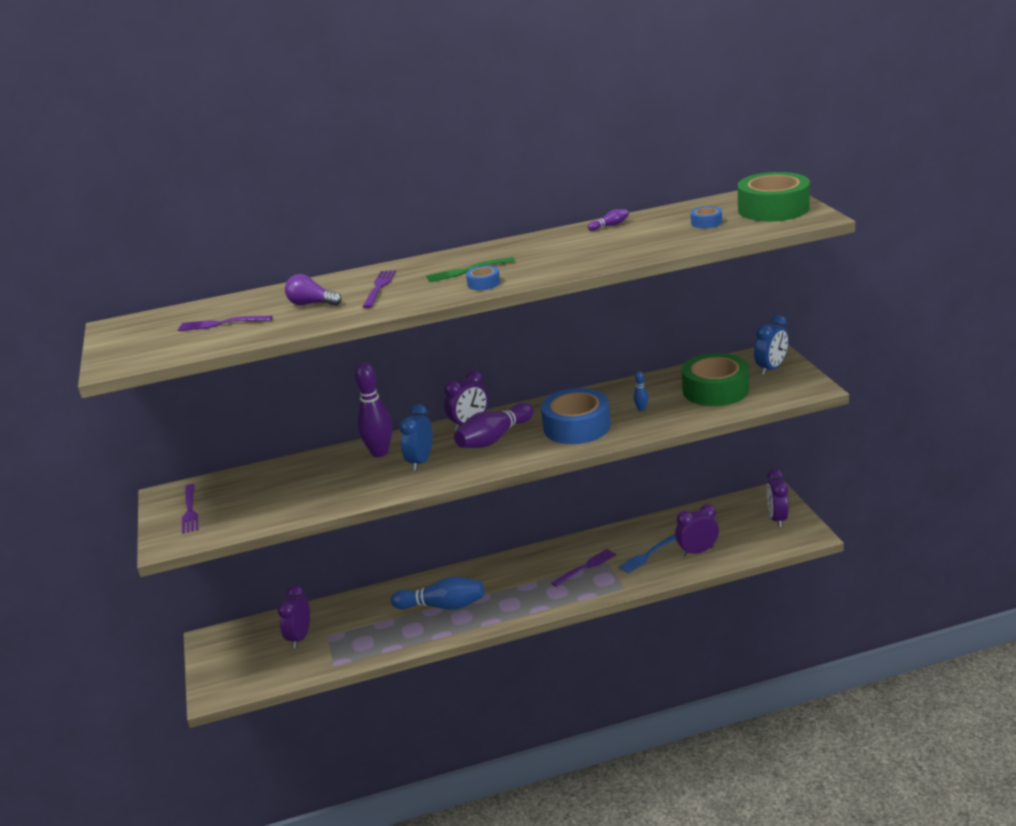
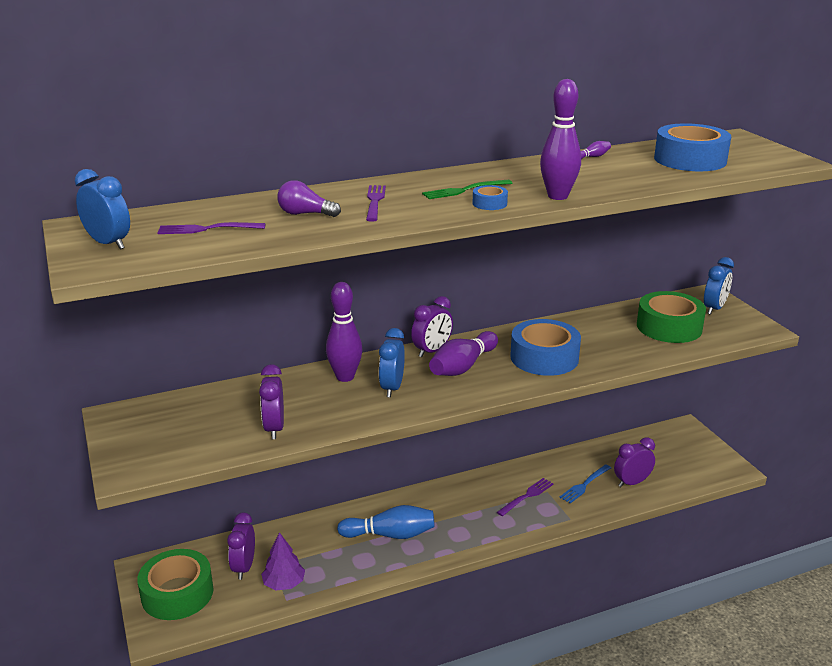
camera: 10 degrees left, 0 degrees up
purple fork [182,484,198,534] -> none
blue bowling pin [634,371,648,411] -> none
blue tape [691,206,722,228] -> blue tape [654,123,731,171], size x2.29
green tape [738,172,810,221] -> green tape moved to [137,549,213,620]
purple clock [767,469,788,527] -> purple clock moved to [259,364,284,439]
none -> blue clock [75,169,130,249]
none -> purple tree [261,532,305,590]
none -> purple bowling pin [540,79,581,200]

